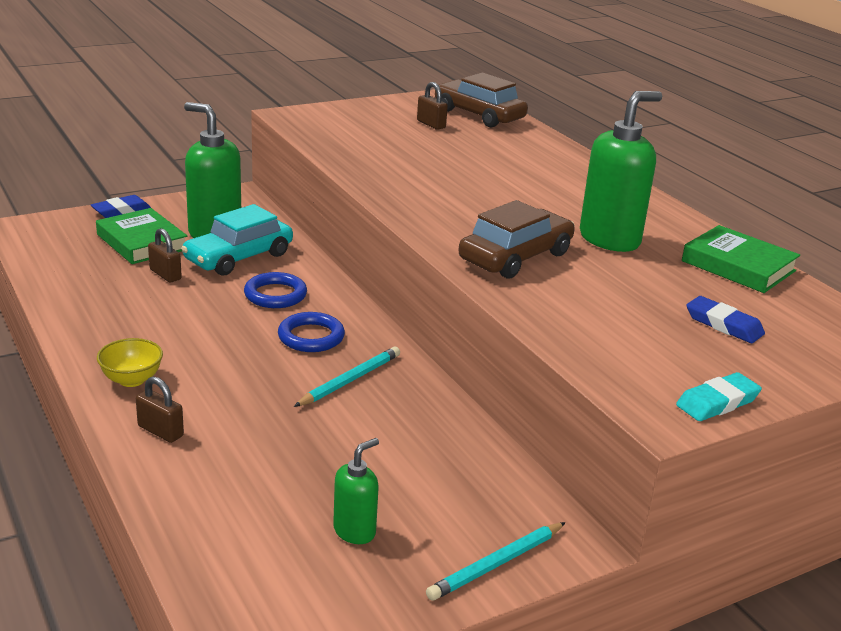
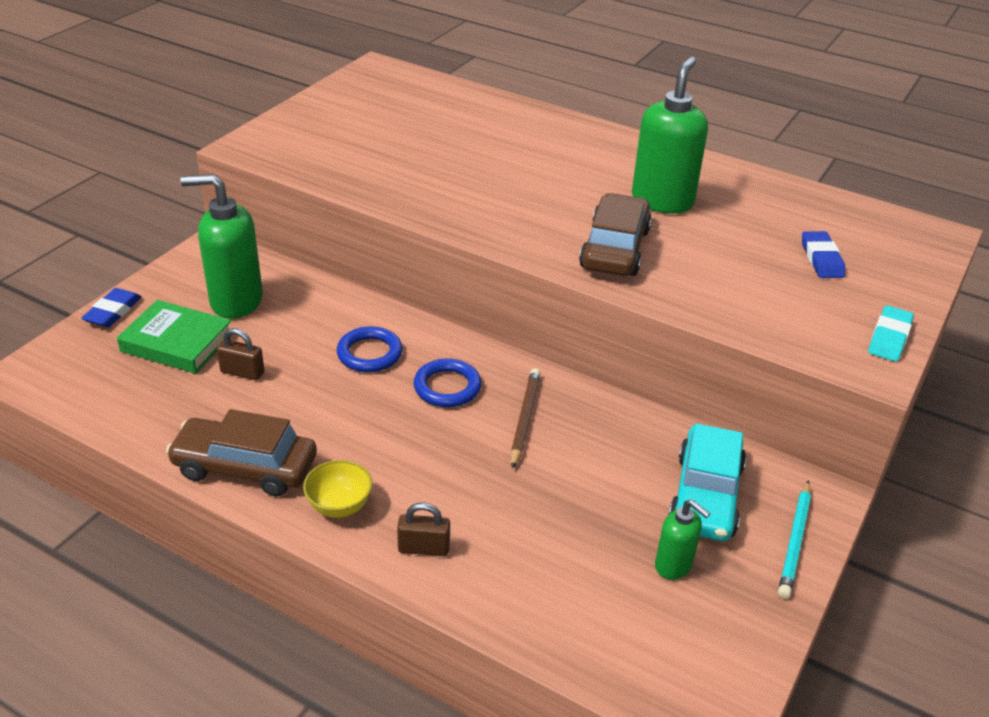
camera: 30 degrees left, 10 degrees up
turquoise car [181,204,293,276] -> turquoise car moved to [668,423,746,541]
turquoise pencil [294,347,400,407] -> brown pencil [511,368,541,469]
green soap dispenser [333,438,379,544] -> green soap dispenser turned 120 degrees clockwise [655,499,710,580]
brown padlock [417,82,448,130] -> none
brown car [435,73,528,127] -> brown car moved to [166,409,317,496]
green book [682,225,800,293] -> none
blue eraser [686,296,765,343] -> blue eraser turned 75 degrees clockwise [802,231,845,278]

